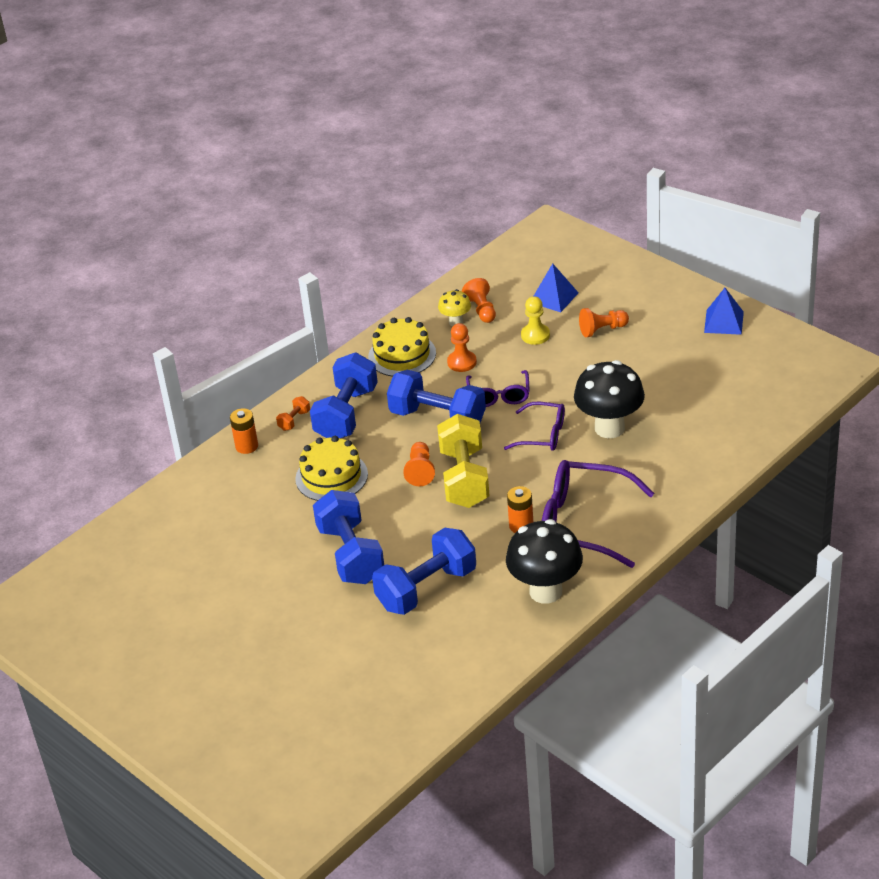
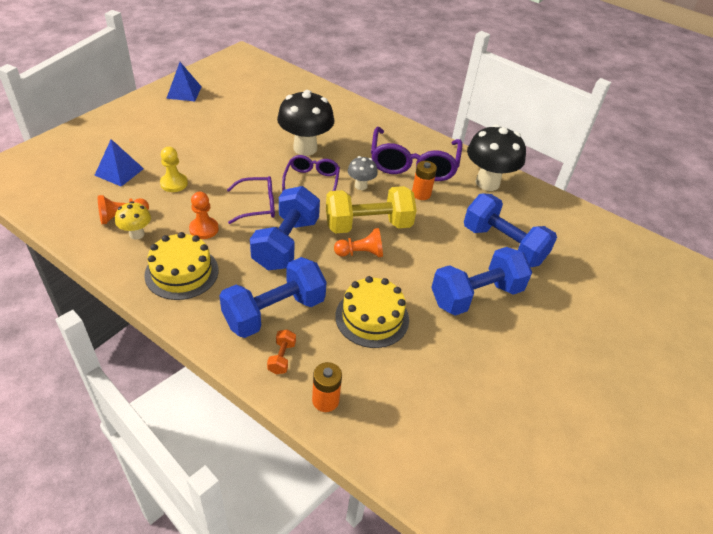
camera: 105 degrees left, 5 degrees up
orange dumbbell [276,396,310,431] -> orange dumbbell turned 75 degrees clockwise [267,329,296,374]
blue dumbbell [310,352,378,438] -> blue dumbbell turned 45 degrees counterclockwise [219,257,326,338]
orange pawn [579,308,629,337] -> none
none -> grey mushroom [348,156,378,190]

